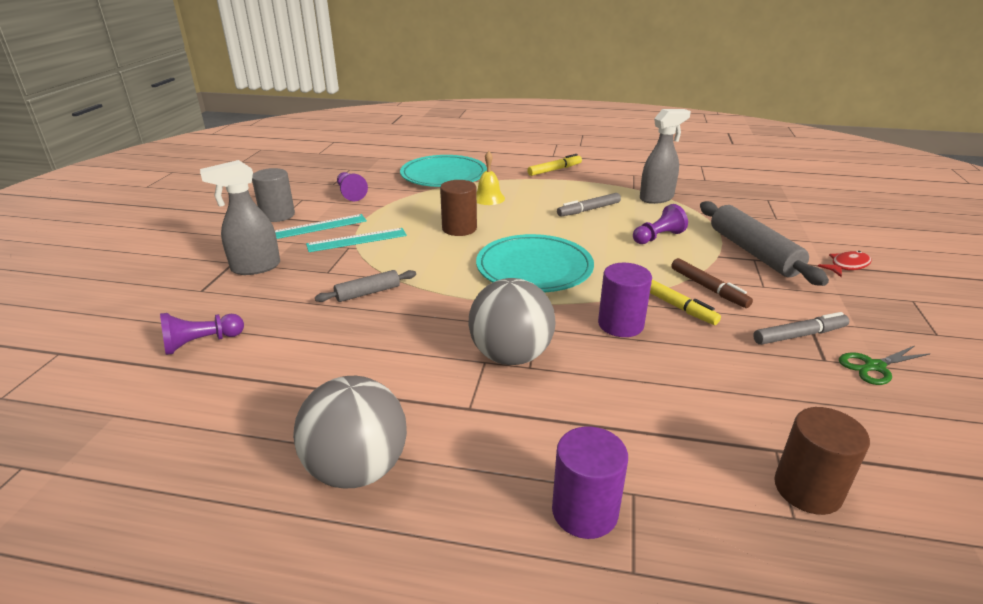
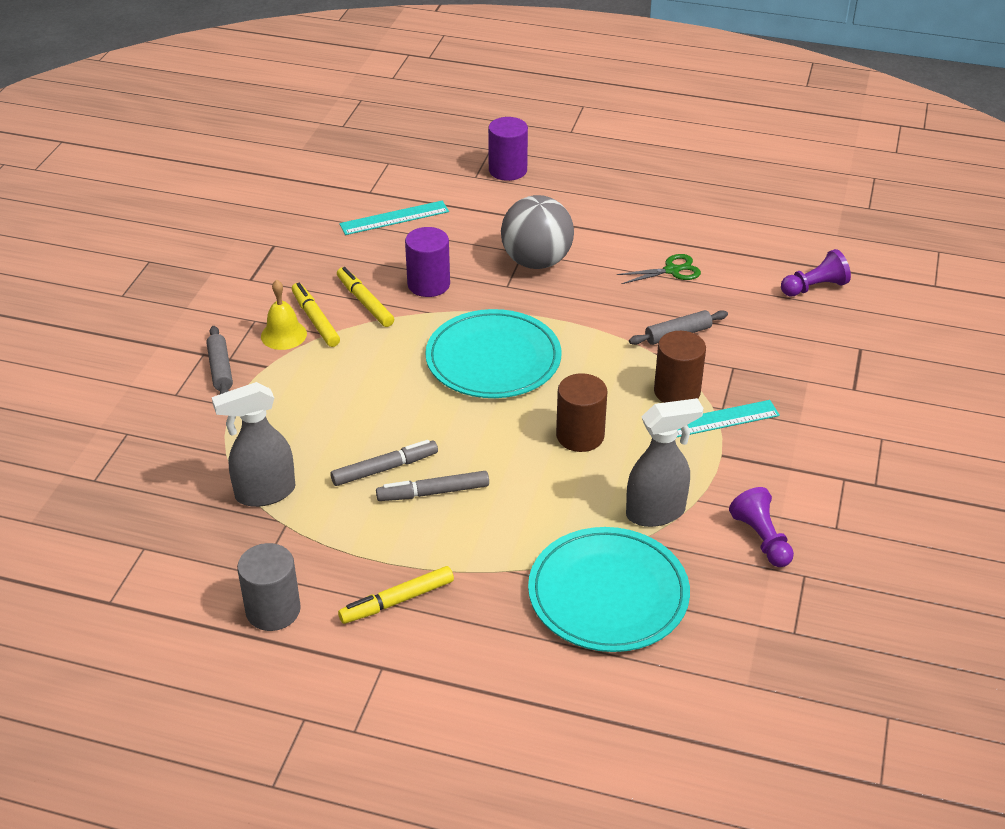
camera: 175 degrees left, 10 degrees up
grey spray bottle [200,160,280,275] -> grey spray bottle moved to [626,398,703,527]
grey cylinder [252,168,295,222] -> grey cylinder moved to [237,543,301,631]
turquoise ruler [275,214,367,239] -> turquoise ruler moved to [339,201,449,235]
grey ball [293,376,407,489] -> none
yellow bell [477,151,505,205] -> yellow bell moved to [261,280,307,350]
purple pawn [633,204,688,244] -> none
brown marker [671,258,753,308] -> yellow marker [292,283,340,347]
grey rolling pin [700,201,829,286] -> grey rolling pin [206,326,233,394], size x0.52
grey marker [753,312,849,345] -> grey marker moved to [376,471,489,501]
brown cylinder [774,407,870,515] -> brown cylinder moved to [654,331,706,403]
red fish [818,251,871,277] -> none
green scissors [839,346,931,385] -> green scissors moved to [617,254,701,284]

